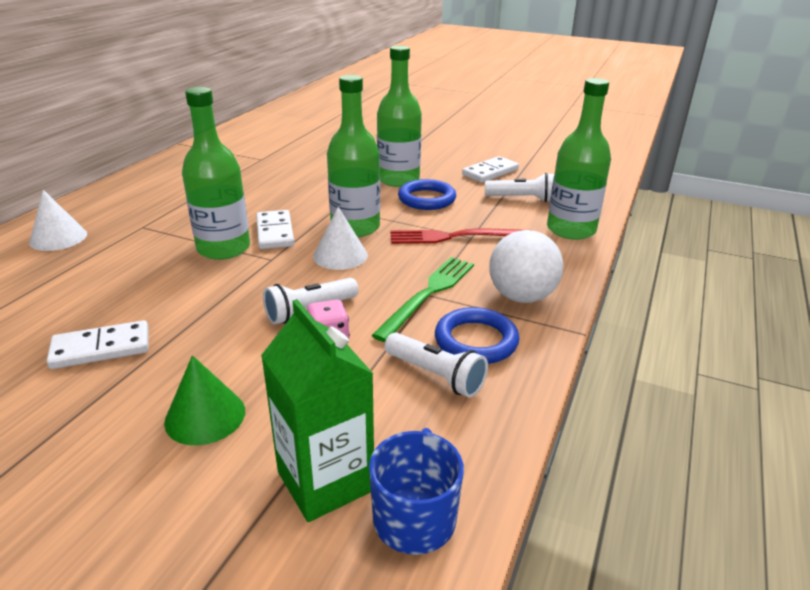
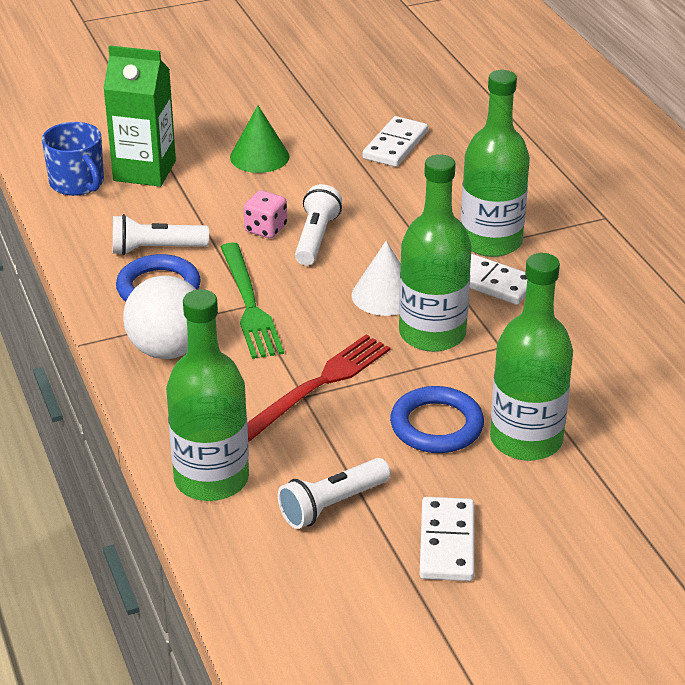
camera: 135 degrees right, 5 degrees up
white cone [29,190,87,251] -> none

